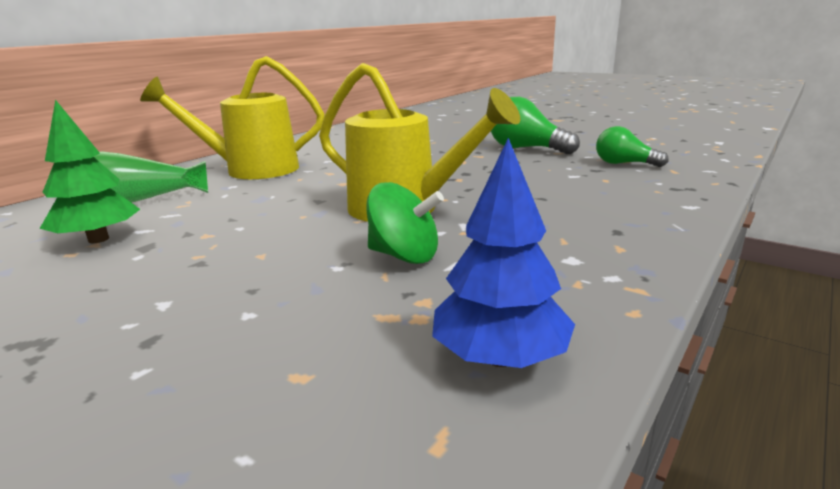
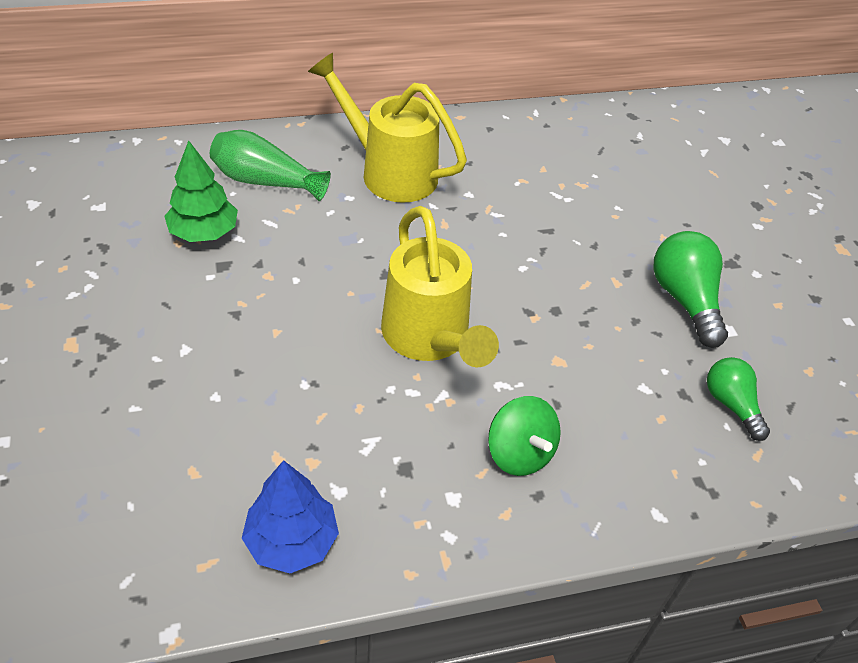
camera: 35 degrees right, 25 degrees up
green spinning top [366,182,444,264] -> green spinning top moved to [488,396,561,476]

